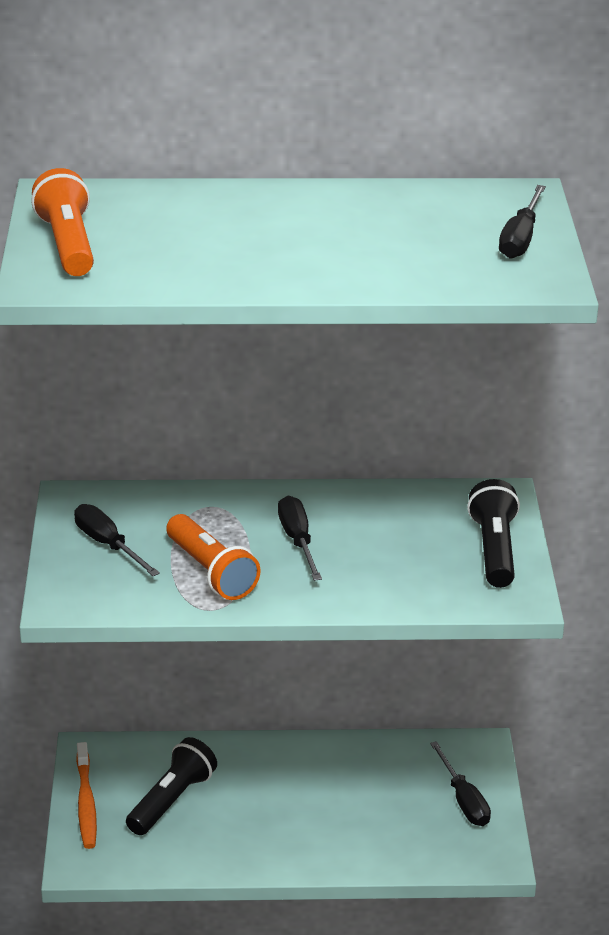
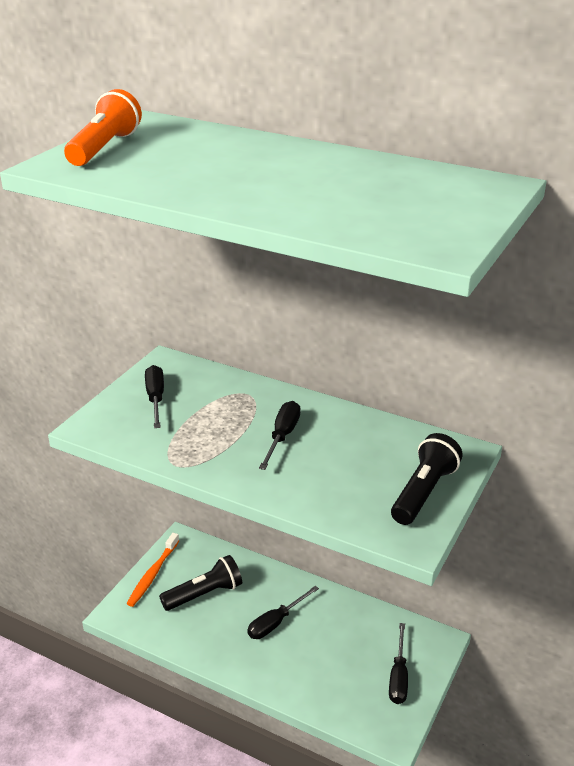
camera: 30 degrees right, 0 degrees up
orange flashlight [166,514,261,600] -> none
black screwdriver [499,185,546,259] -> black screwdriver moved to [247,586,319,639]

